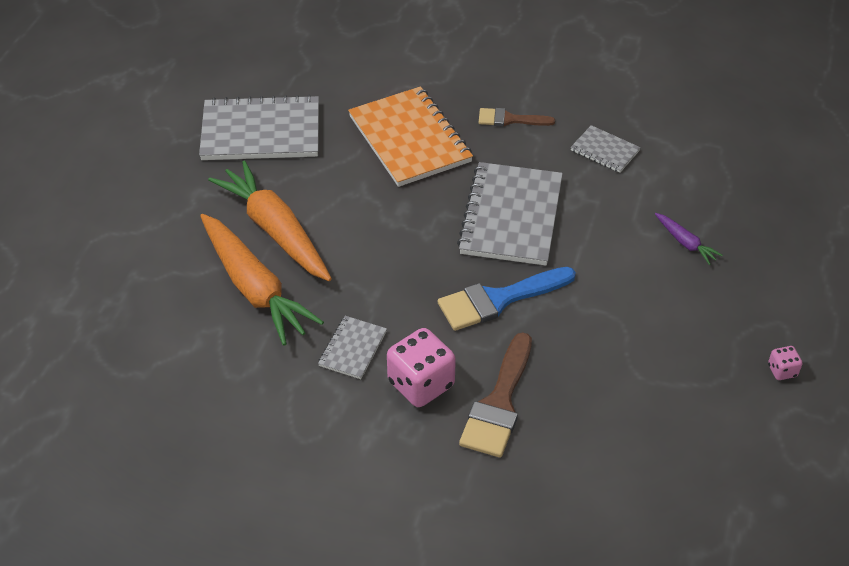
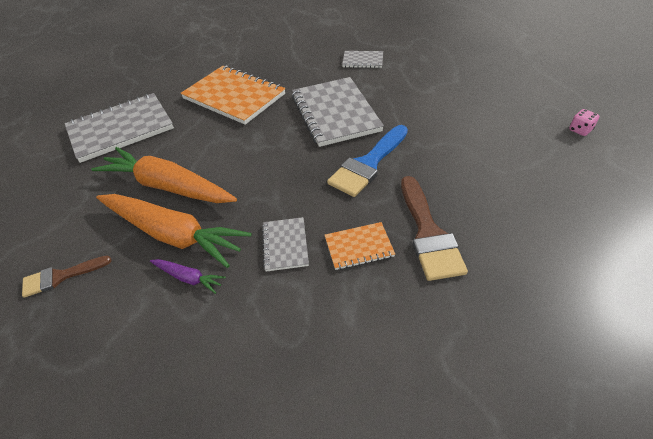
camera: 25 degrees left, 0 degrees up
pink dice [387,328,456,407] -> orange notebook [325,222,395,270]
brown brush [479,108,555,127] -> brown brush moved to [22,256,111,298]
purple carrot [655,213,723,265] -> purple carrot moved to [150,259,226,294]

